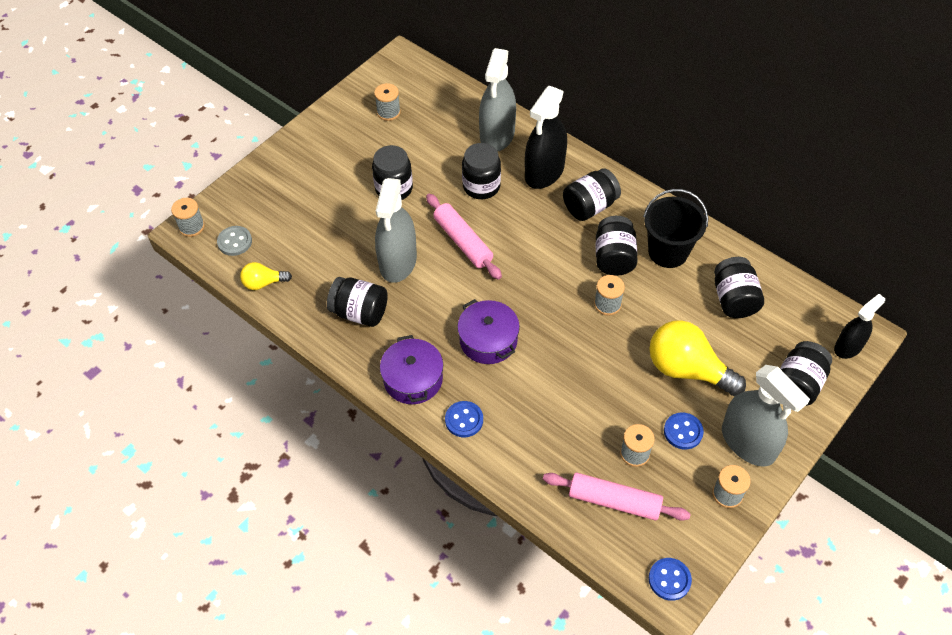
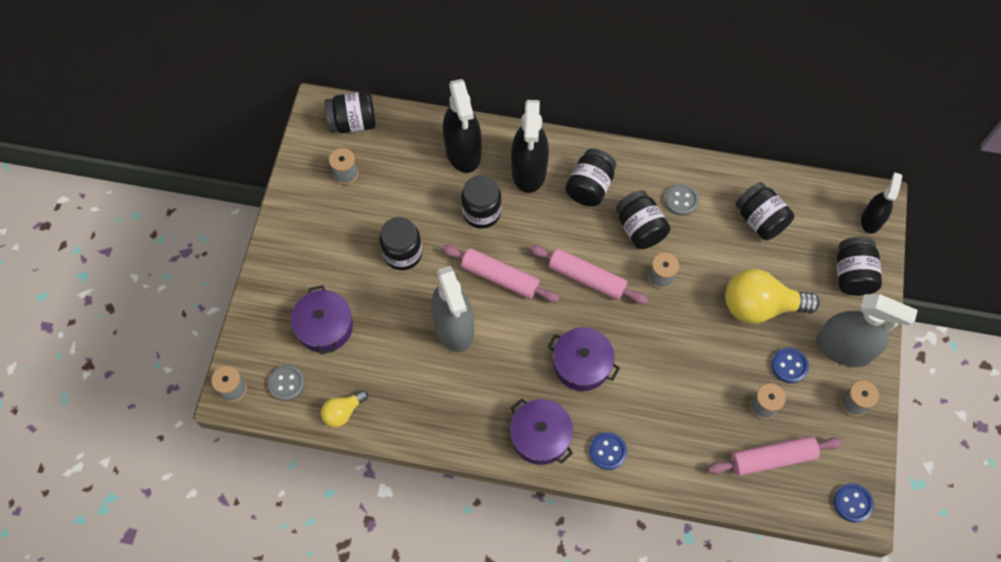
camera: 30 degrees left, 10 degrees up
black jar [327,277,388,327] -> black jar moved to [324,91,376,133]
grey spray bottle [479,48,516,152] -> black spray bottle [443,79,482,173]
black bucket [643,189,708,268] -> grey button [665,184,699,216]
none -> purple pot [291,285,353,354]
none -> pink rolling pin [529,245,648,304]

